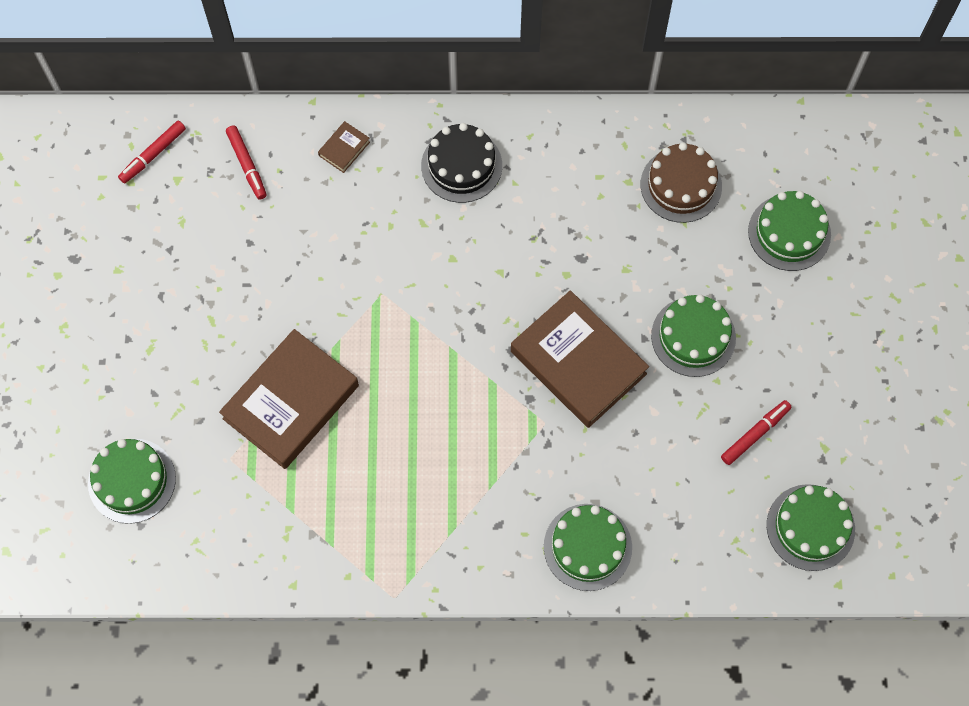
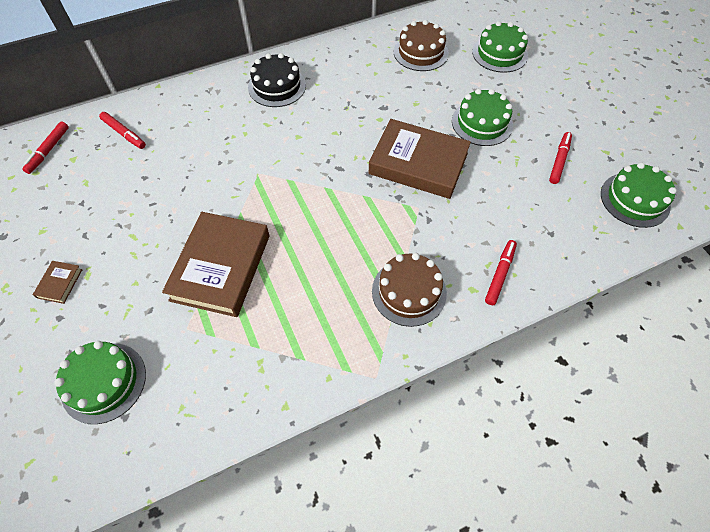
camera: 25 degrees left, 10 degrees down
brown book [318,121,370,173] -> brown book moved to [33,261,83,304]
green cake [544,504,632,591] -> red marker [485,240,517,305]
none -> brown cake [372,253,447,327]

